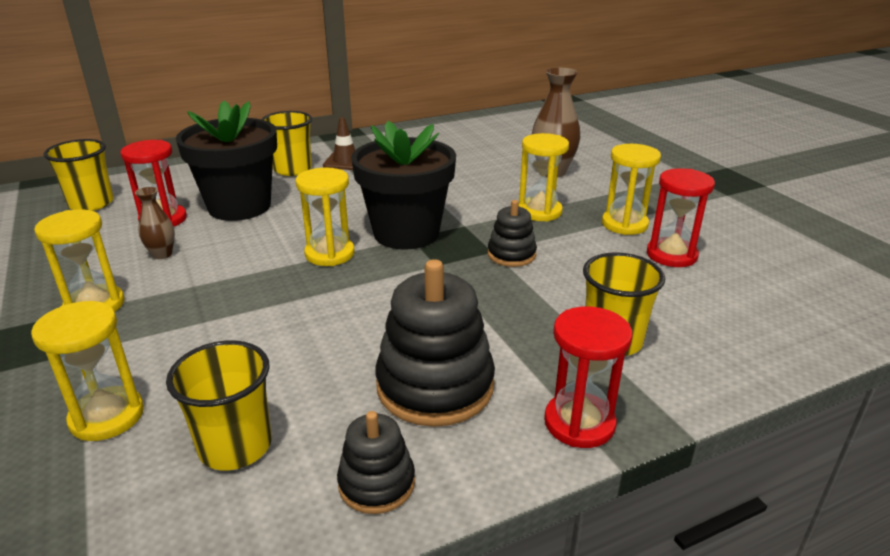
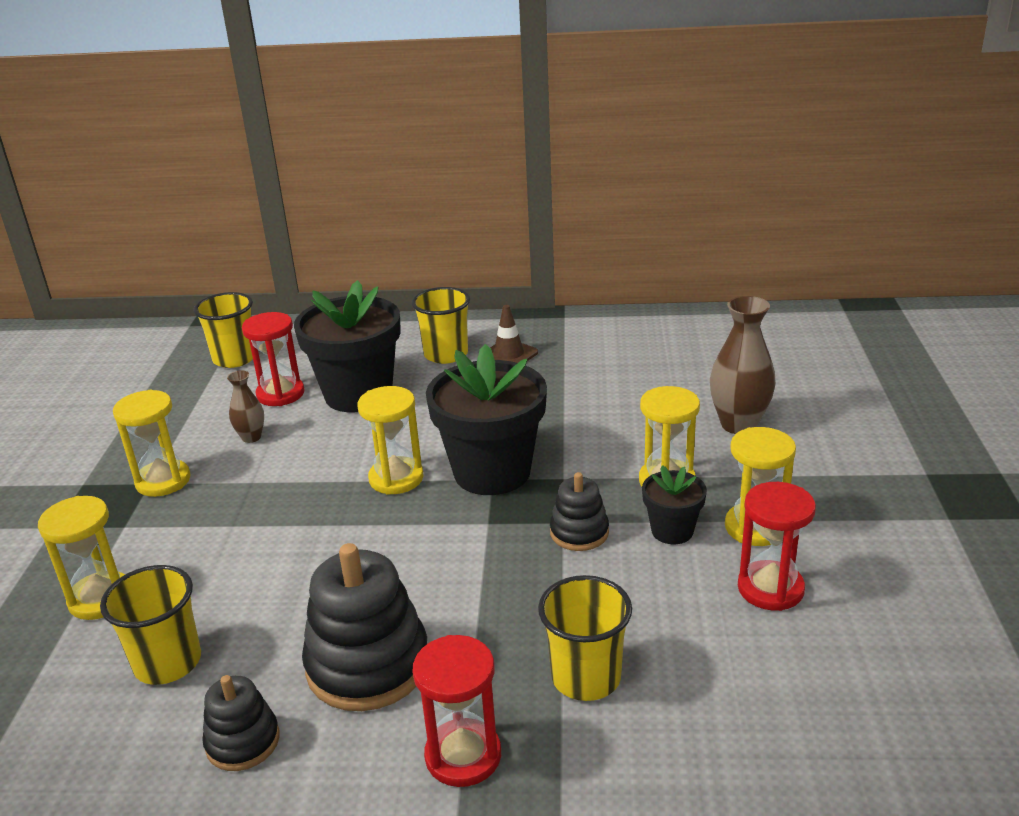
camera: 30 degrees right, 0 degrees up
none -> black flower pot [642,465,707,544]

